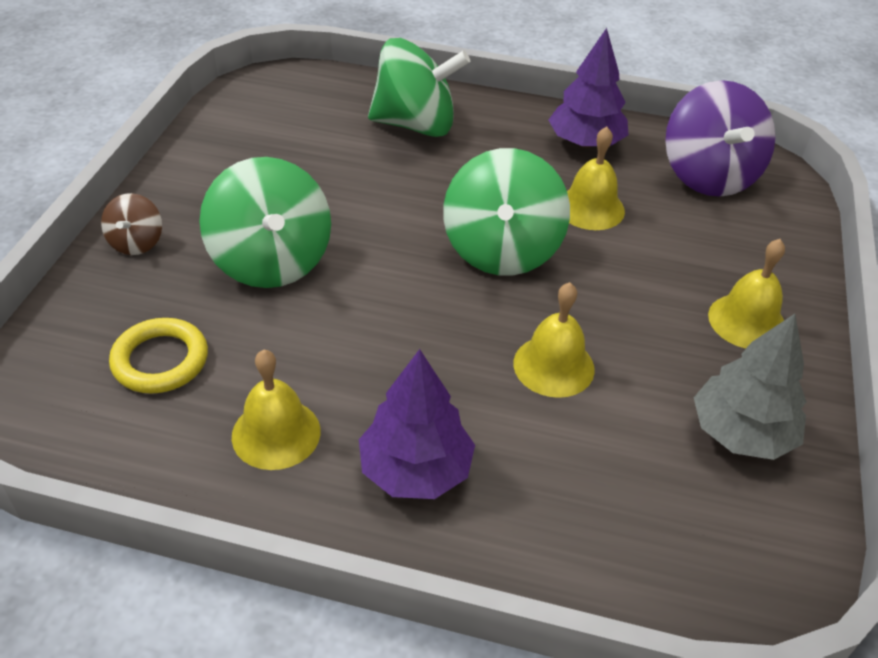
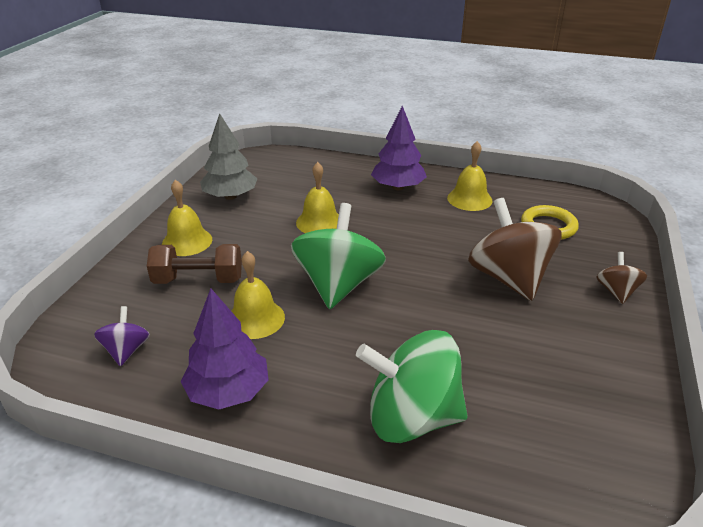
camera: 175 degrees left, 10 degrees down
green spinning top [199,157,331,288] -> brown spinning top [468,198,562,301]
purple spinning top [665,80,776,197] -> purple spinning top [94,306,150,366], size x0.49
none -> brown dumbbell [147,244,242,284]

